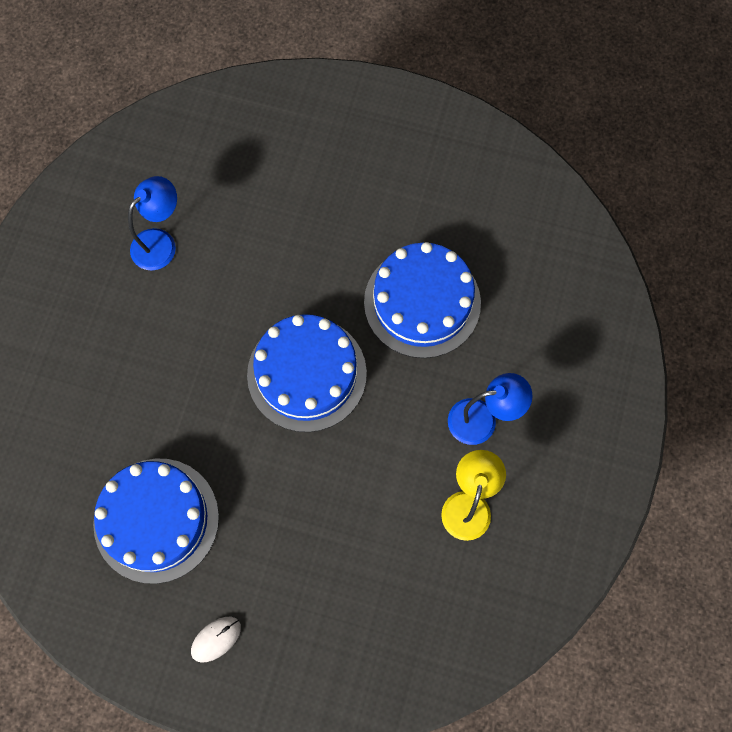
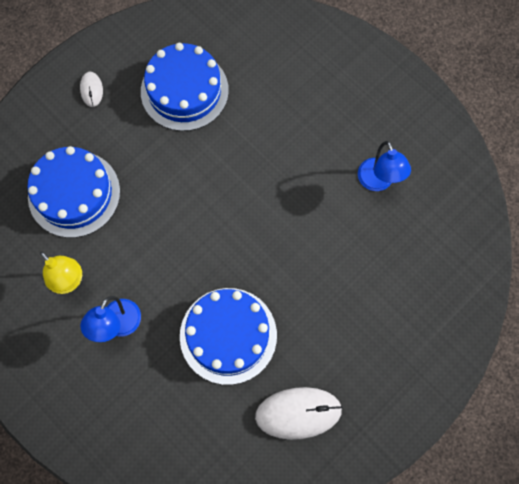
camera: 120 degrees right, 0 degrees up
blue cake [247,314,367,432] -> blue cake moved to [27,146,120,238]
none -> white mouse [255,387,343,440]

